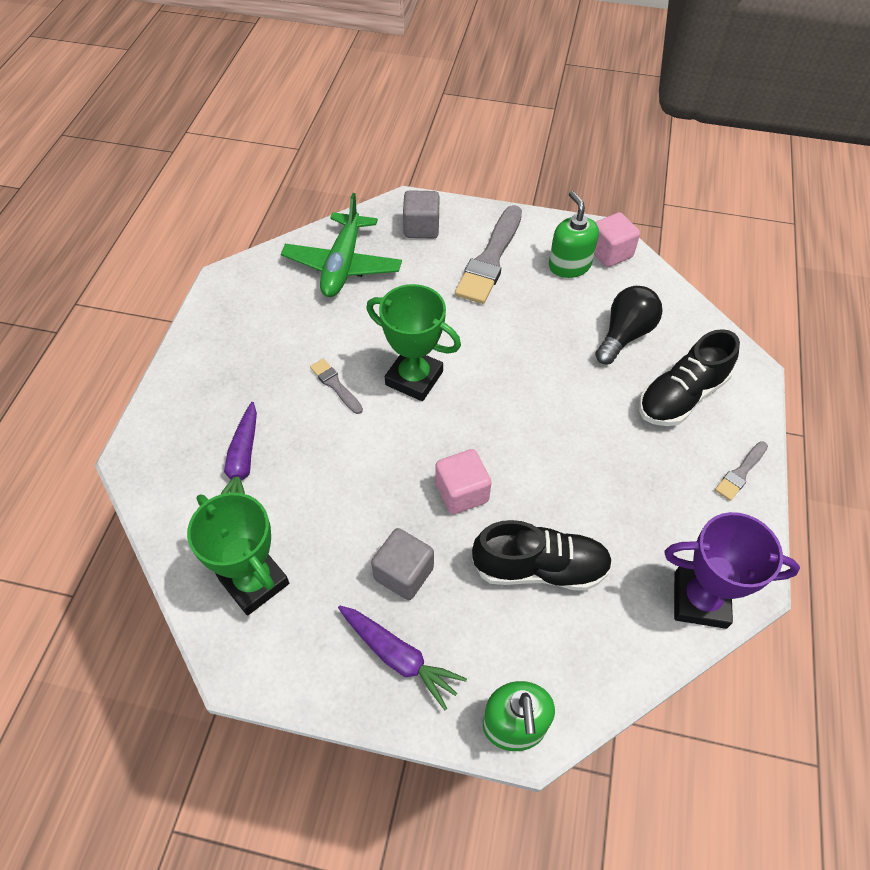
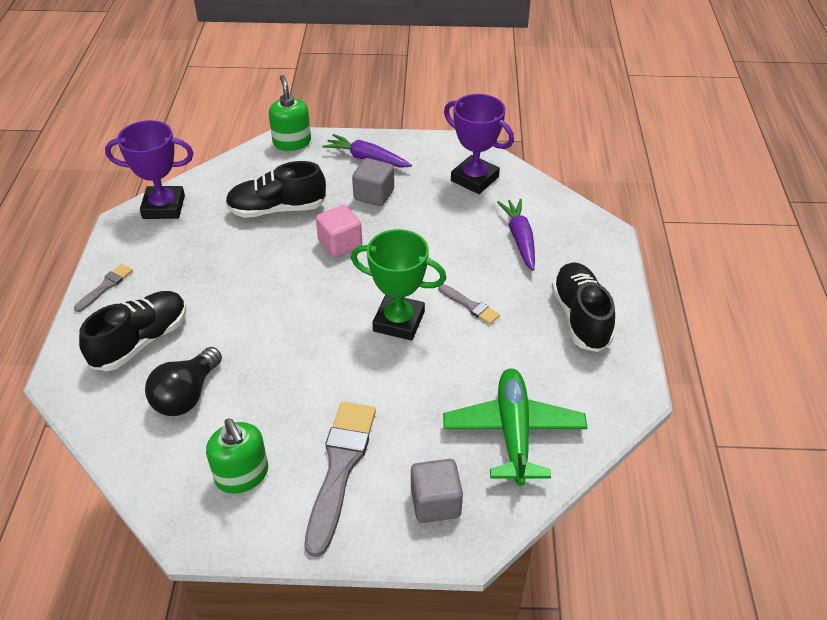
camera: 170 degrees right, 10 degrees down
green trophy [187,493,289,616] -> purple trophy [444,94,514,194]
pink cube [594,212,640,267] -> none
none -> black shoe [552,262,615,352]

